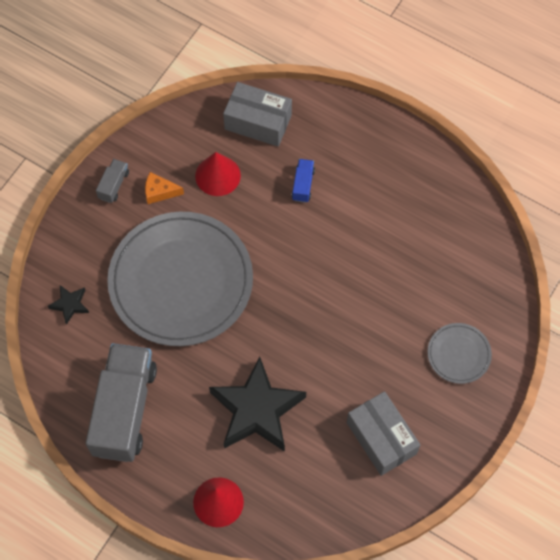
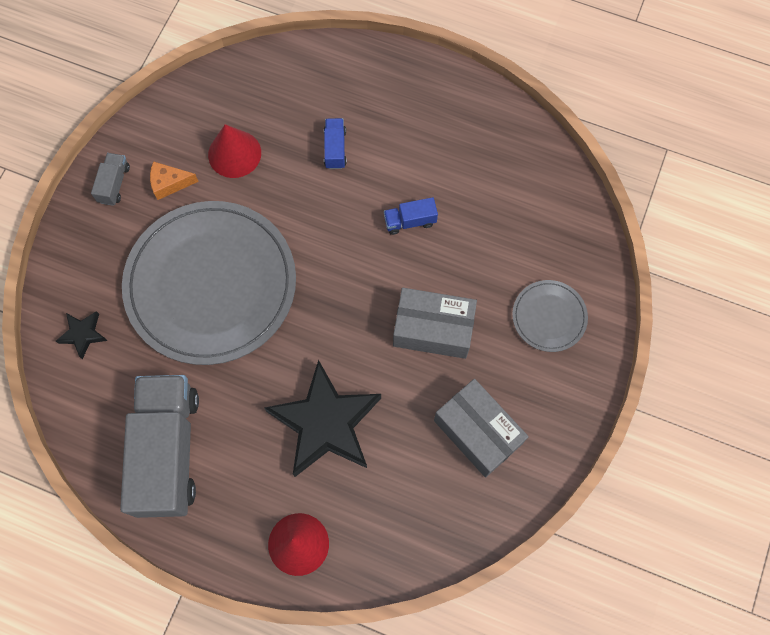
camera: 10 degrees left, 5 degrees up
grey box [223,82,292,147] -> grey box moved to [393,288,477,359]
none -> blue truck [384,197,438,235]

